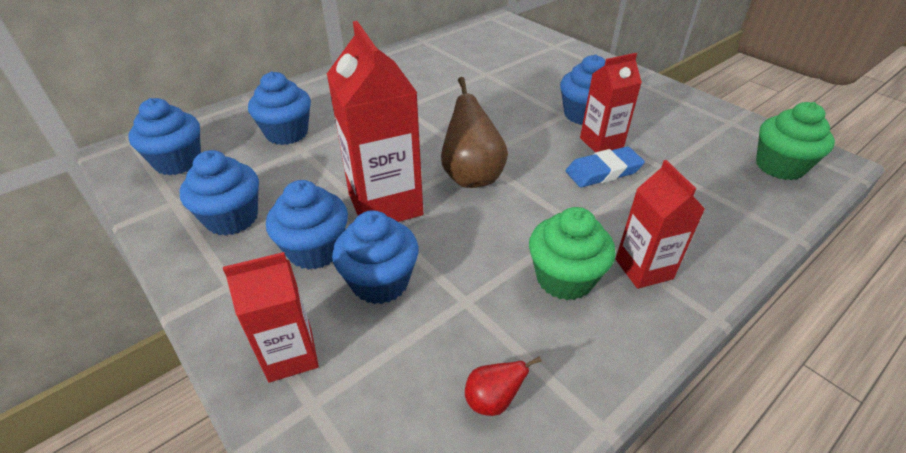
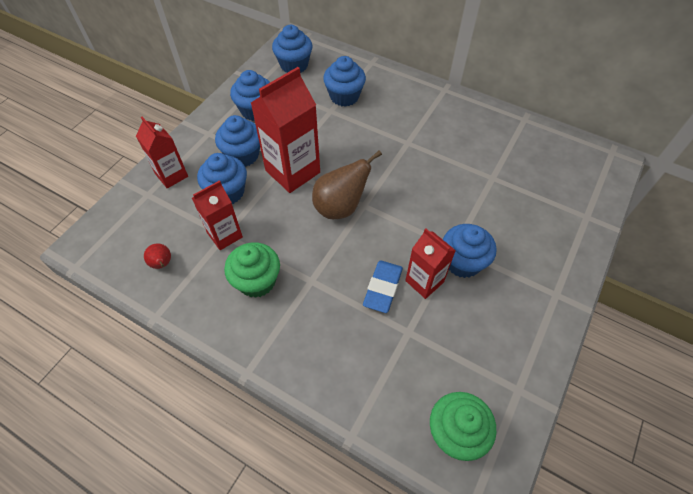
camera: 70 degrees right, 15 degrees up
blue eraser [566,146,645,187] -> blue eraser turned 60 degrees clockwise [363,261,403,313]
red carton [615,160,705,289] -> red carton moved to [192,180,243,250]

